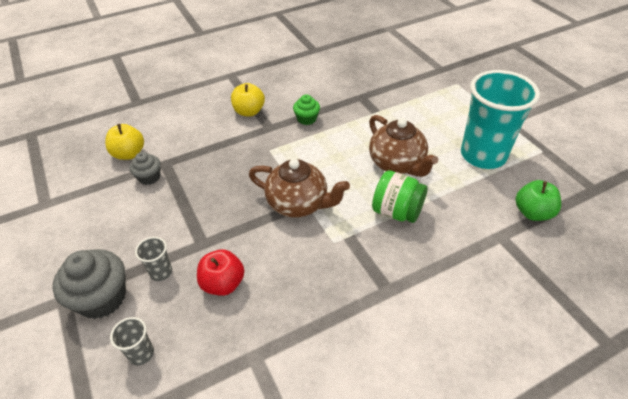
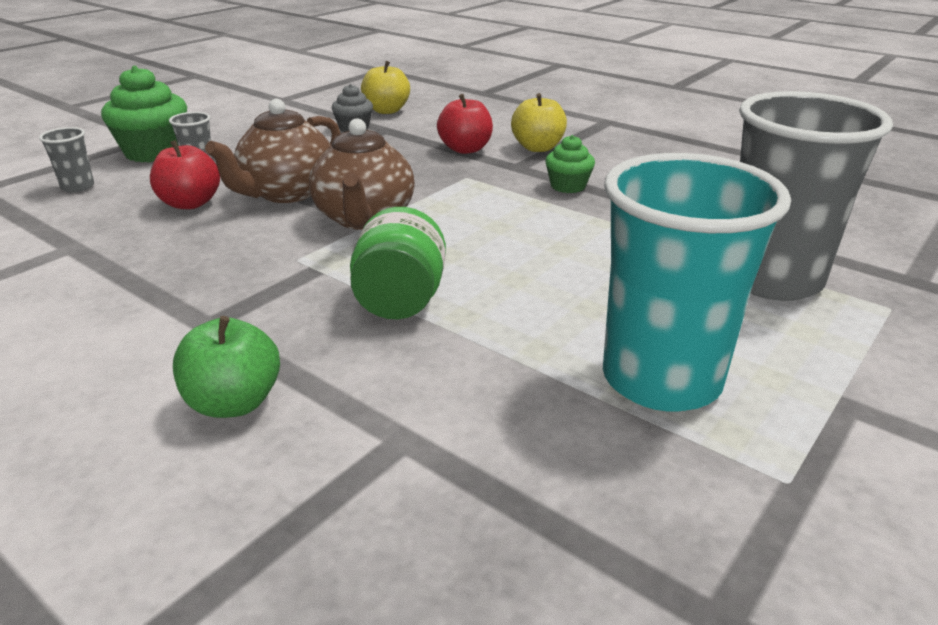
camera: 65 degrees right, 15 degrees down
grey cupcake [52,249,126,319] -> green cupcake [101,66,187,163]
brown teapot [369,115,438,177] -> brown teapot moved to [205,99,341,203]
green apple [516,180,561,221] -> green apple moved to [173,316,280,418]
none -> red apple [437,94,493,154]
none -> grey cup [739,91,893,301]

